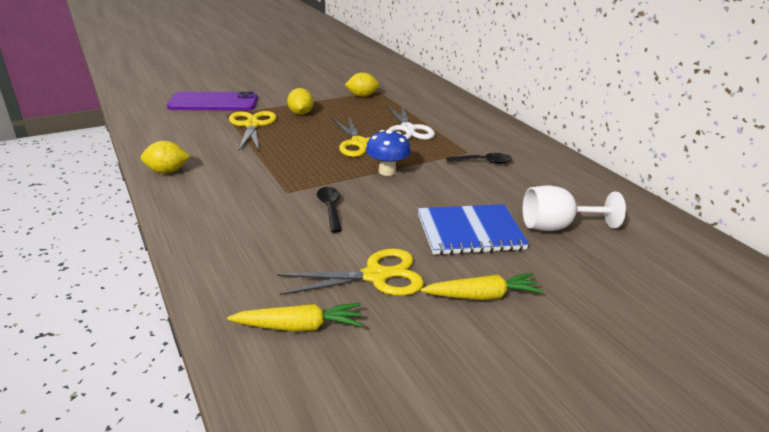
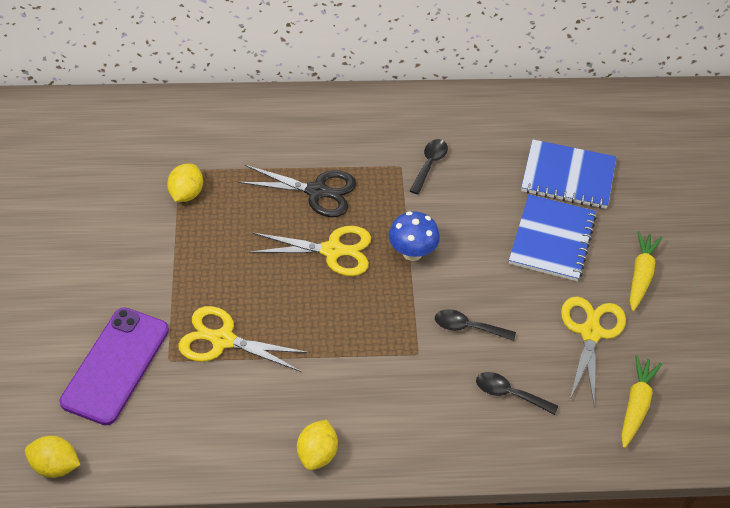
camera: 65 degrees left, 20 degrees up
yellow lemon [287,88,313,115] -> yellow lemon moved to [25,436,80,478]
white scissors [387,104,435,140] -> black scissors [238,165,356,217]
white goblet [523,186,626,231] -> blue notebook [521,139,616,209]
none -> black spoon [476,372,558,415]

